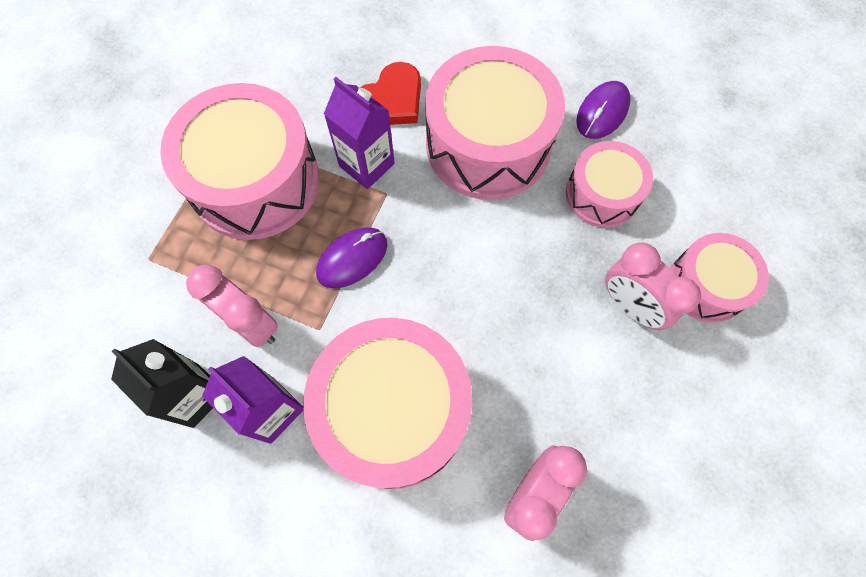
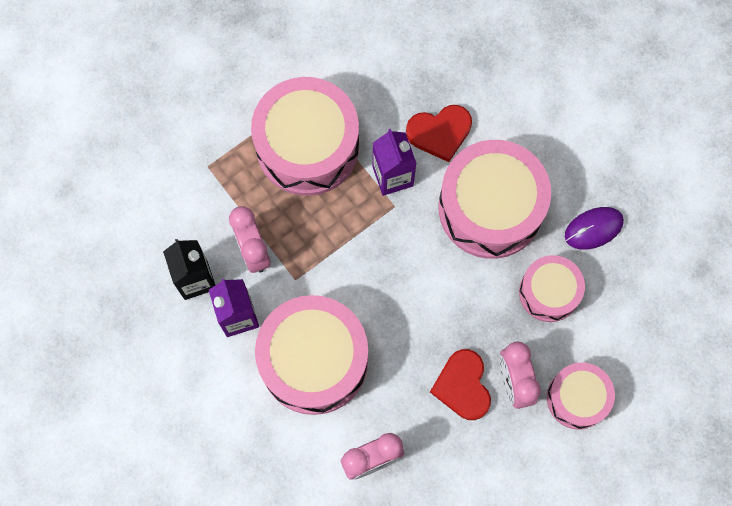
camera: 30 degrees right, 5 degrees up
purple mouse [316,227,387,288] -> none
none -> red heart [430,349,491,420]

